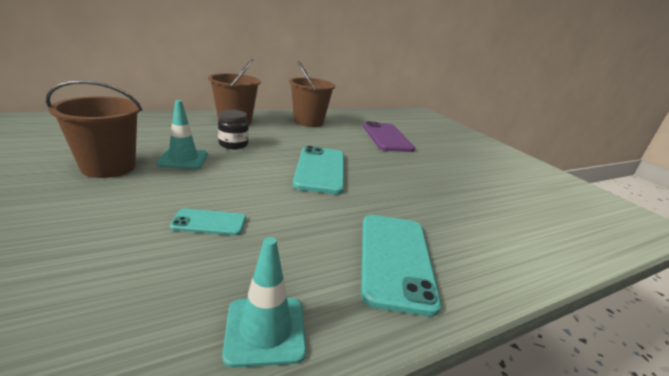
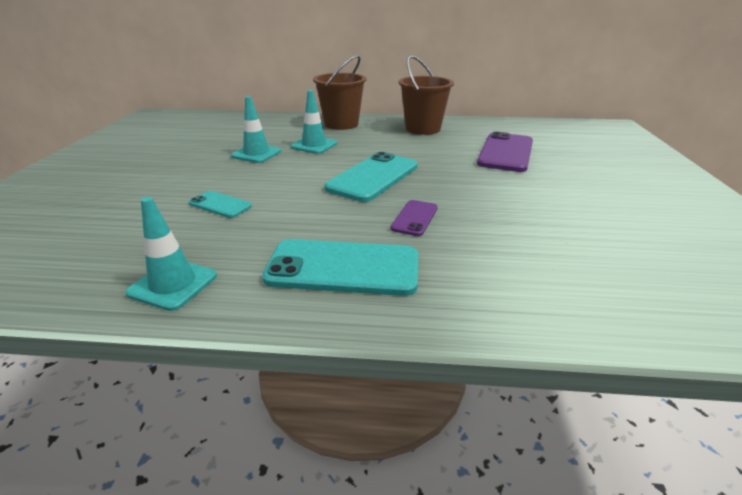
camera: 35 degrees right, 5 degrees up
brown bucket [46,80,142,178] -> none
black jar [218,110,249,149] -> turquoise traffic cone [291,90,337,154]
turquoise phone [361,215,441,316] -> turquoise phone turned 60 degrees clockwise [262,239,418,296]
none -> purple phone [390,200,438,236]

